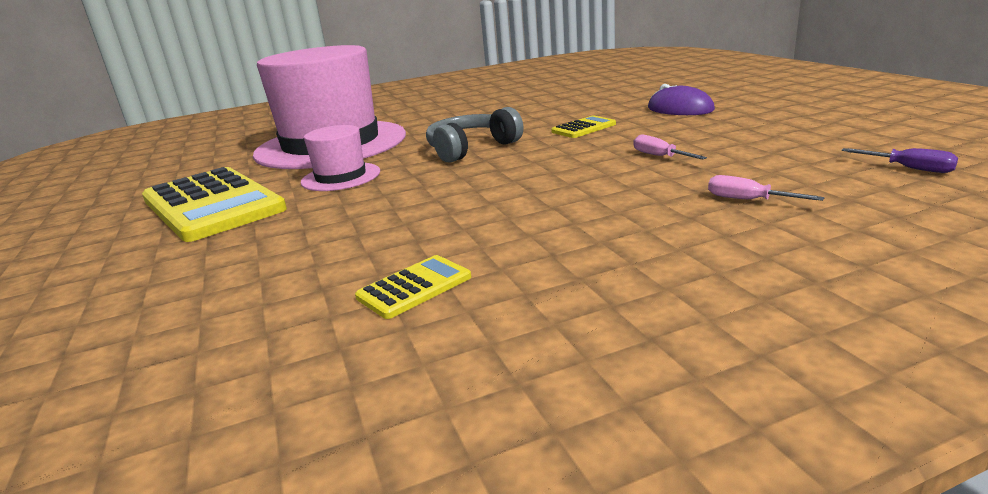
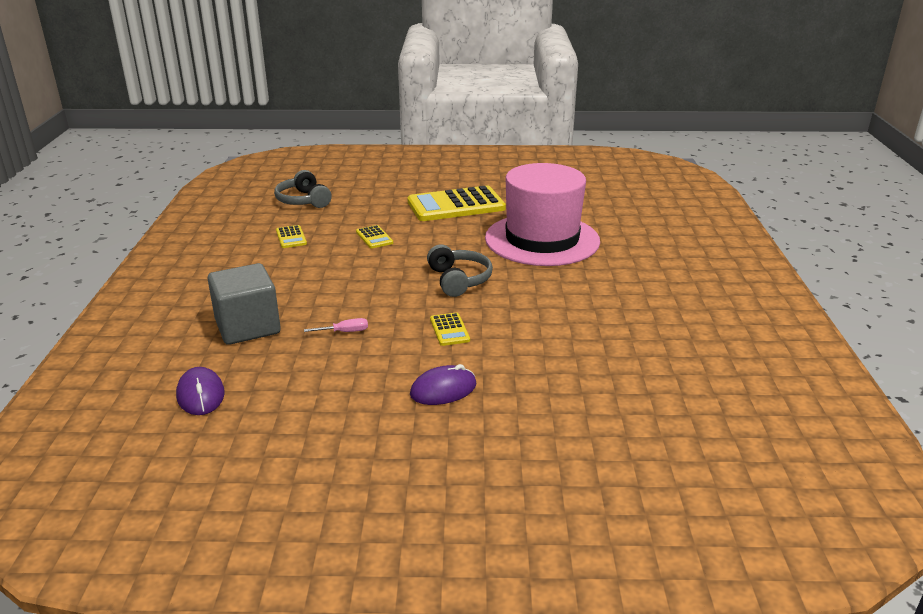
camera: 110 degrees right, 5 degrees up
pink hat [301,125,380,191] -> none
pink screwdriver [708,175,825,201] -> grey cube [207,263,281,345]
purple screwdriver [841,148,958,173] -> purple mouse [176,367,225,415]
none -> grey headphones [274,170,332,208]
none -> yellow calculator [356,225,393,249]

